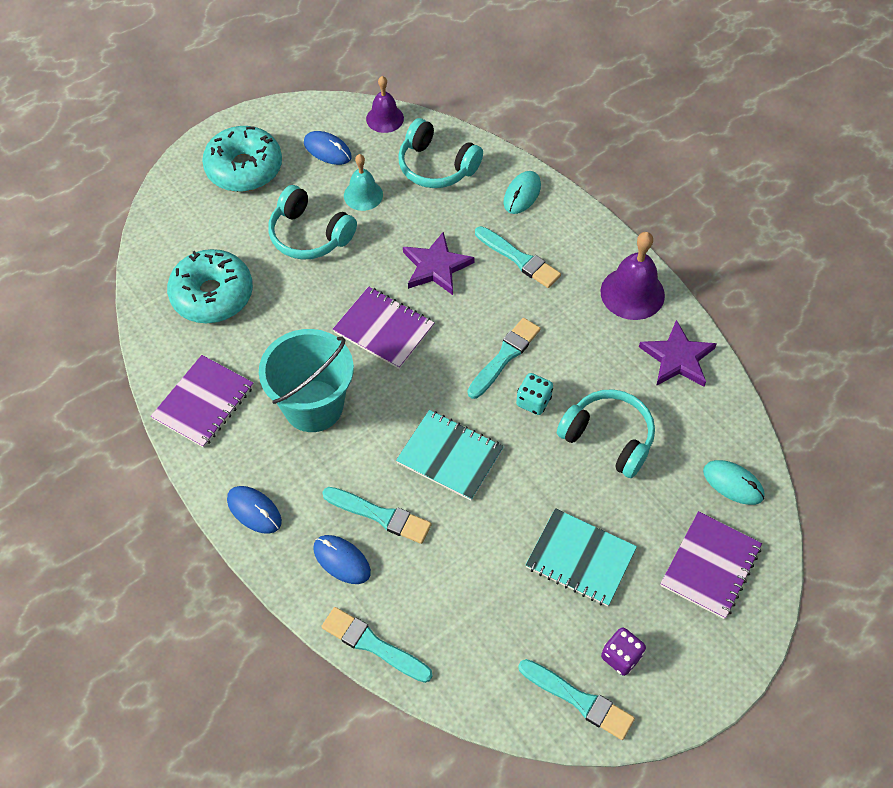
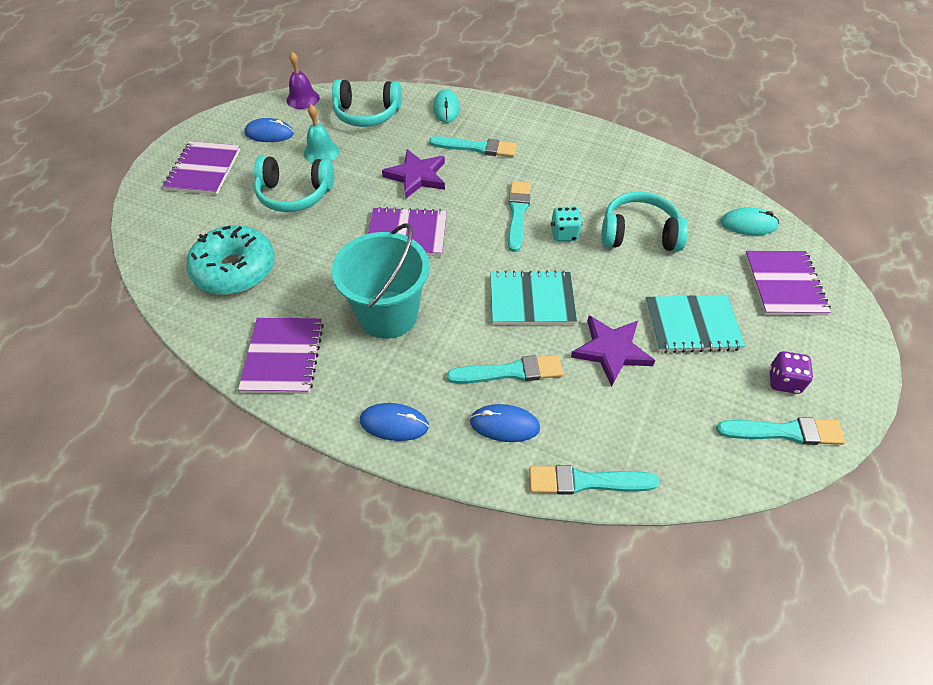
camera: 30 degrees left, 5 degrees down
turquoise donut [202,126,282,192] -> purple notebook [163,141,240,195]
purple bell [601,232,665,320] -> none
purple star [639,320,717,386] -> purple star moved to [571,315,656,387]

